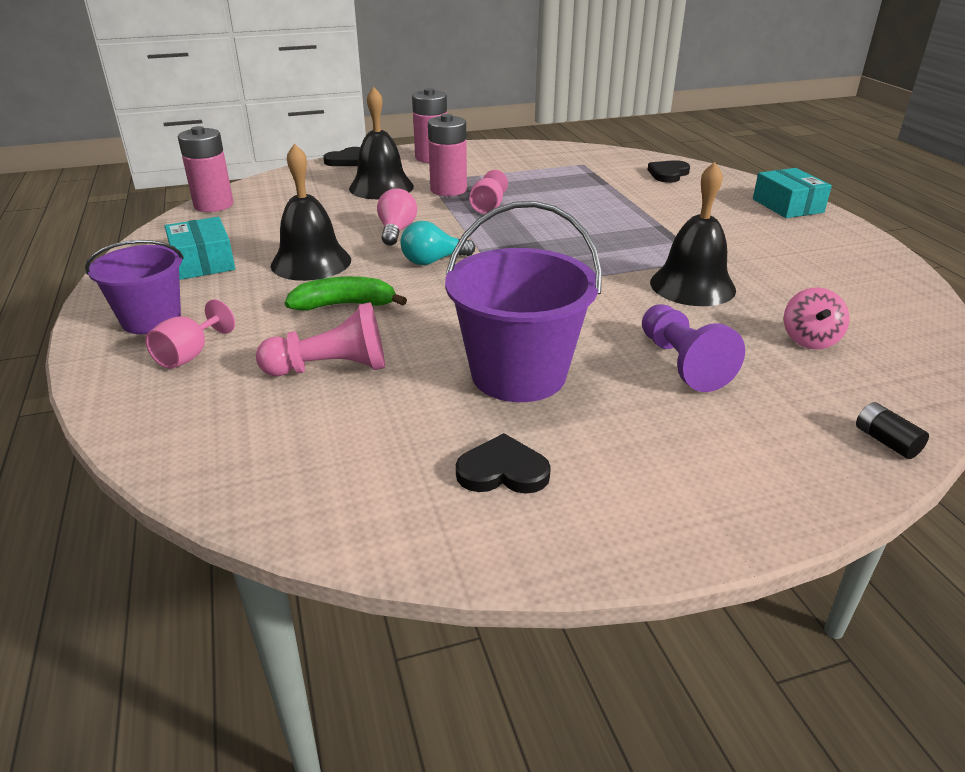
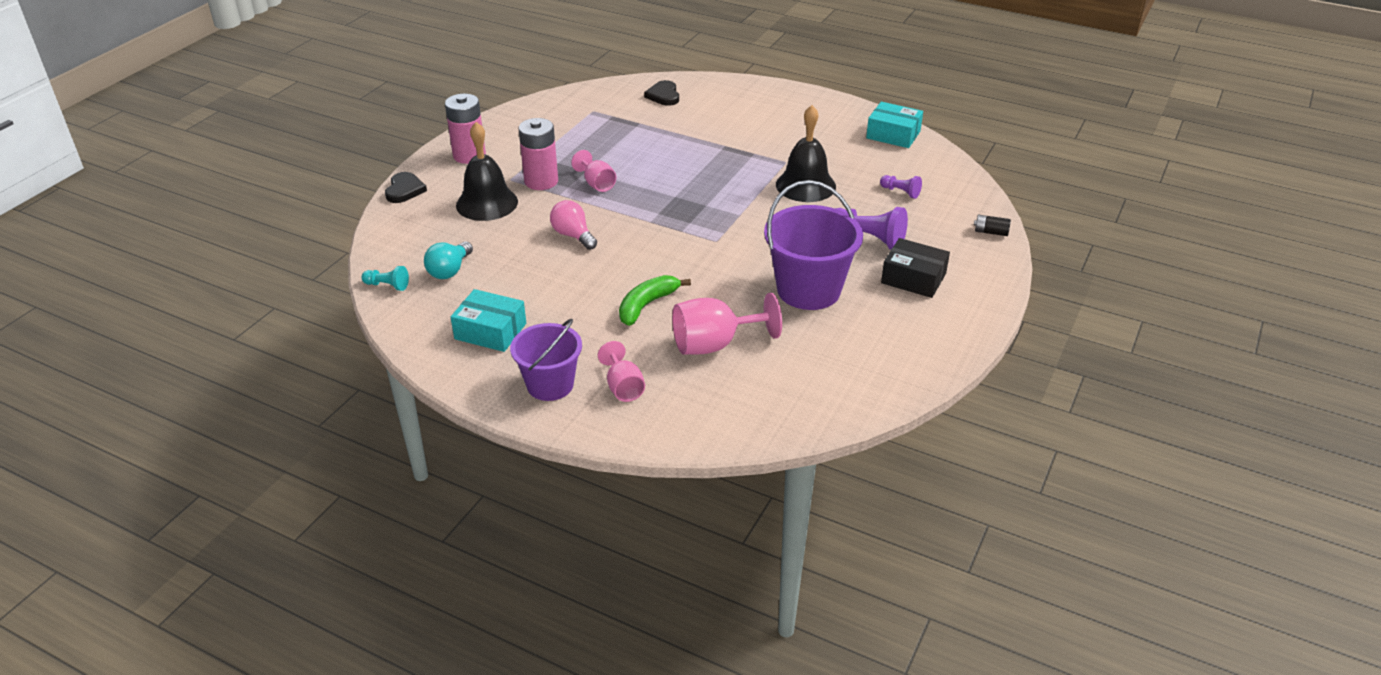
camera: 45 degrees left, 5 degrees up
pink battery [178,126,233,212] -> turquoise pawn [362,266,409,291]
pink pawn [256,302,385,376] -> pink goblet [672,293,782,354]
black bell [271,143,351,281] -> none
turquoise light bulb [400,221,475,265] -> turquoise light bulb moved to [424,242,473,279]
black heart [456,433,551,494] -> none
turquoise box [753,168,832,218] -> turquoise box moved to [866,102,923,148]
pink spinning top [784,288,849,349] -> purple pawn [880,175,922,199]
none -> black box [881,238,950,298]

